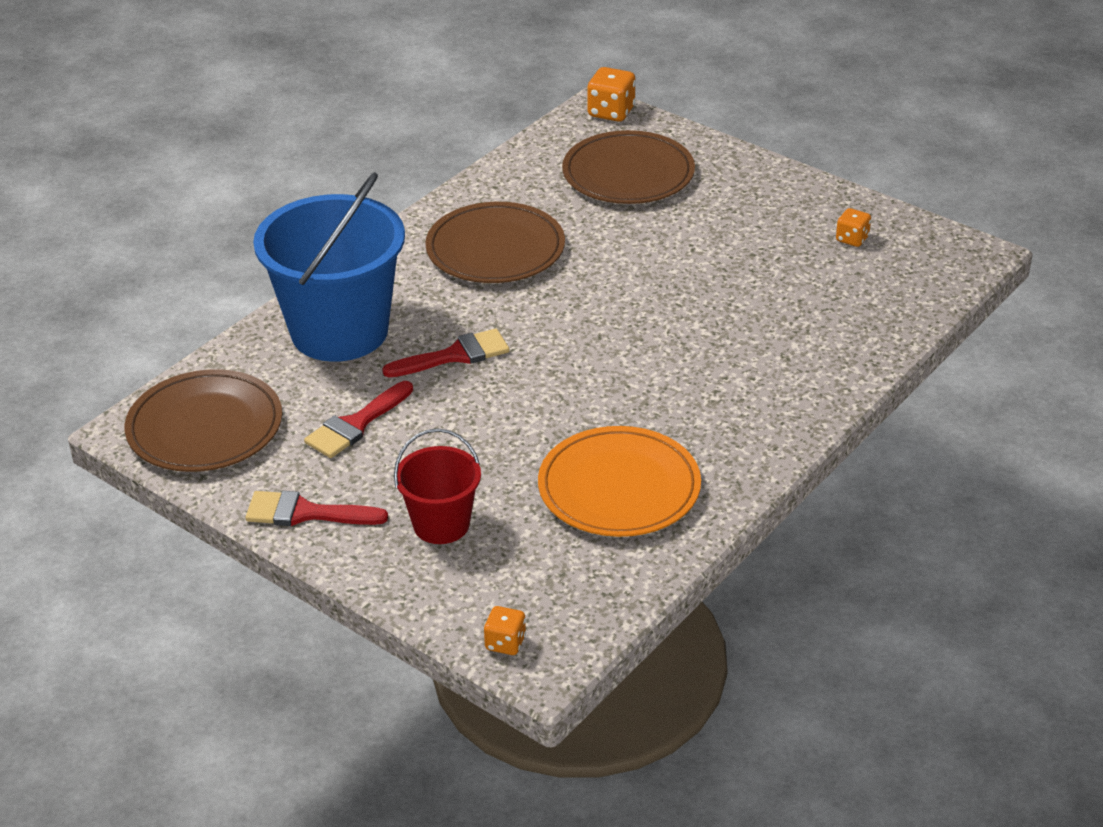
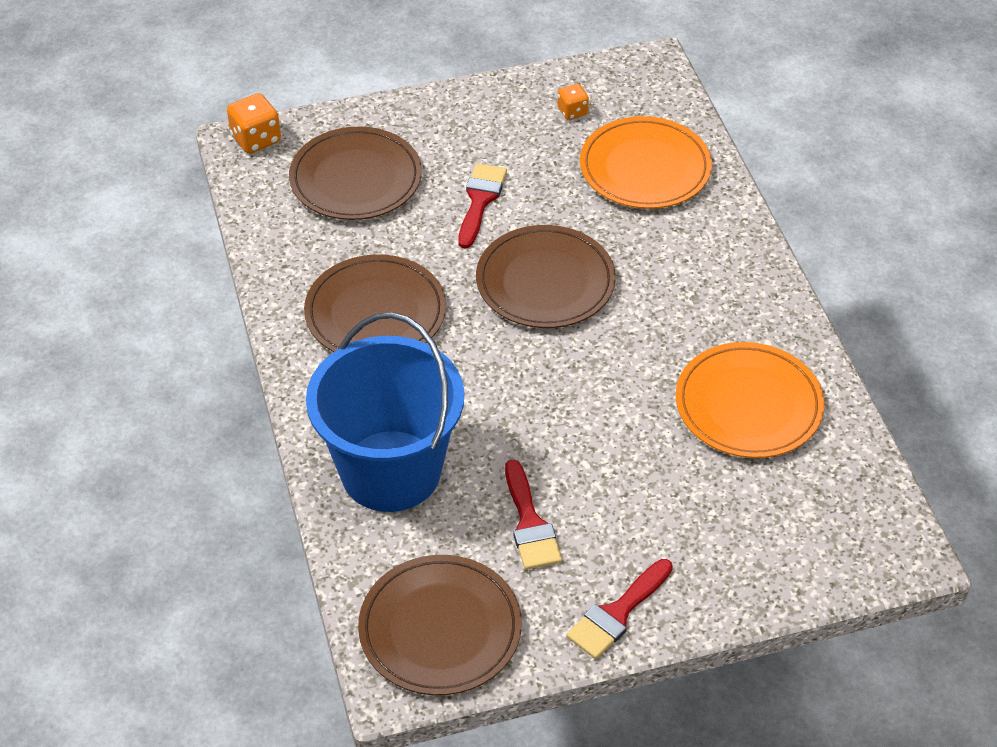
camera: 55 degrees left, 10 degrees up
red brush [382,329,510,377] -> red brush moved to [458,163,507,248]
red bucket [394,428,481,544] -> none
orange dice [484,606,526,655] -> none
none -> brown plate [476,225,616,328]
none -> orange plate [580,116,712,209]

